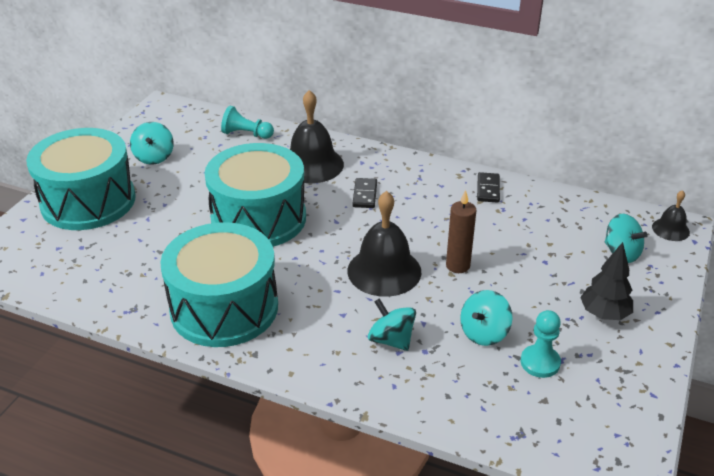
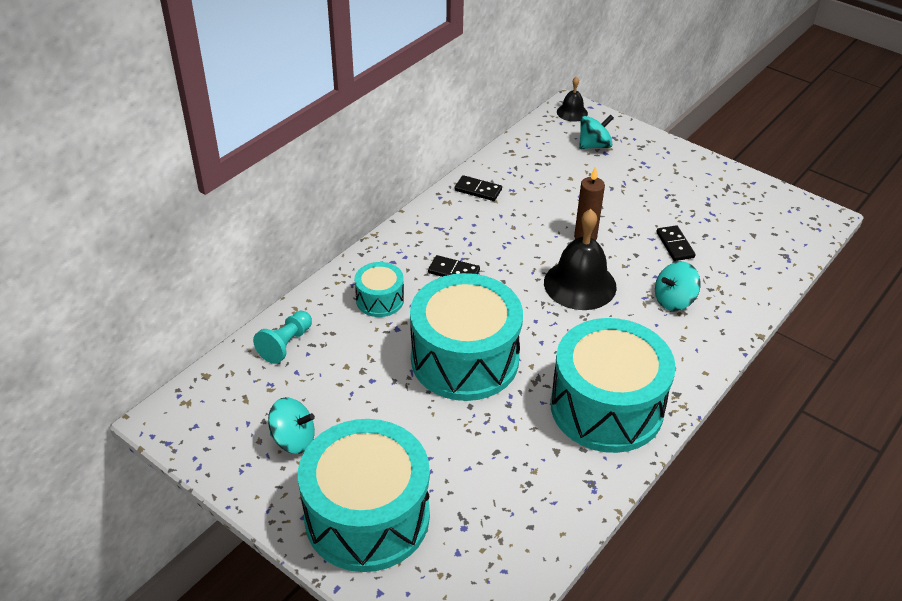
camera: 75 degrees left, 5 degrees up
black bell [290,90,344,183] -> turquoise drum [355,262,404,317]
turquoise spinning top [460,290,512,346] -> black domino [656,225,696,261]
turquoise pawn [521,310,561,378] -> none
black tree [580,242,633,320] -> none

